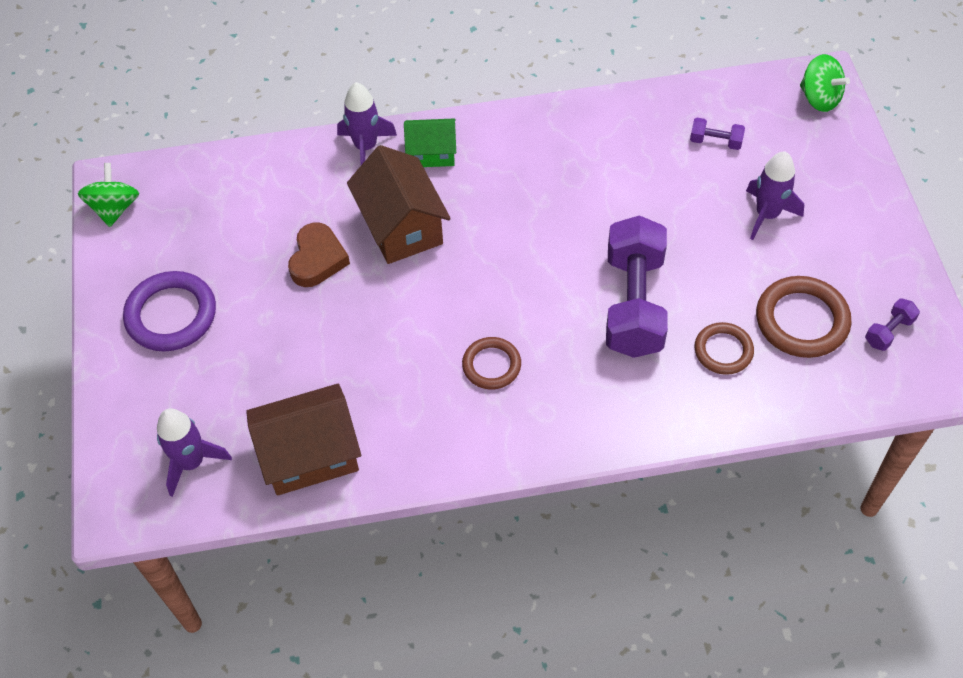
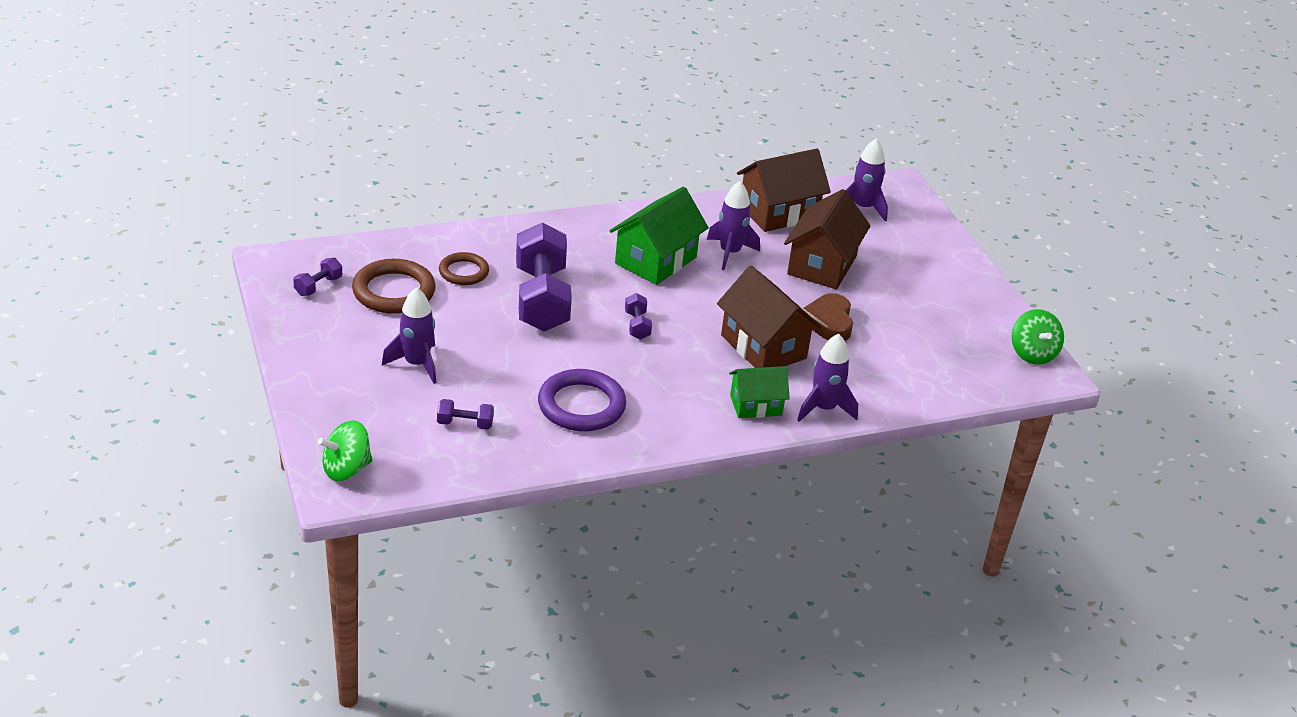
camera: 165 degrees right, 20 degrees down
purple ring [123,271,216,351] -> purple ring moved to [538,369,626,431]
brown ring [462,337,521,389] -> green house [609,187,709,285]
green spinning top [800,54,850,112] -> green spinning top turned 60 degrees counterclockwise [318,420,372,481]
none -> purple dumbbell [625,293,652,340]
none -> purple rocket [707,181,760,270]
none -> brown house [784,189,870,289]

